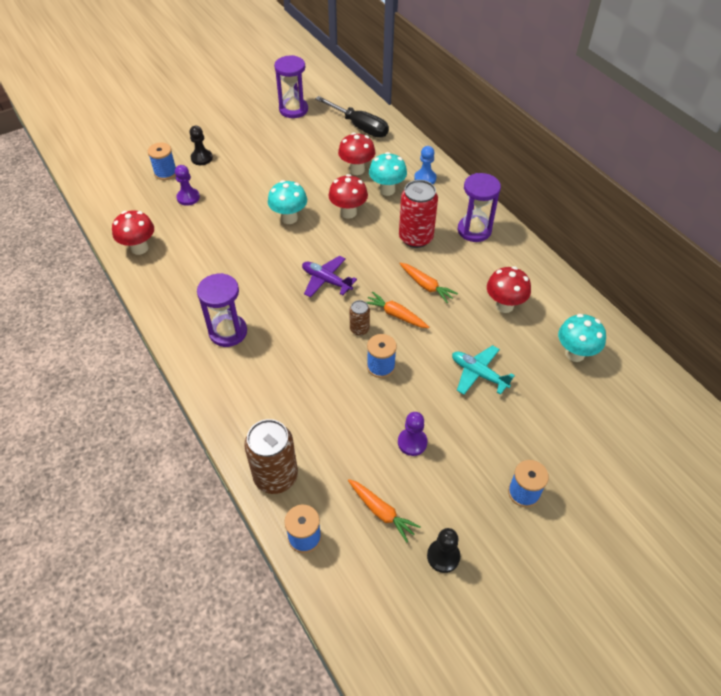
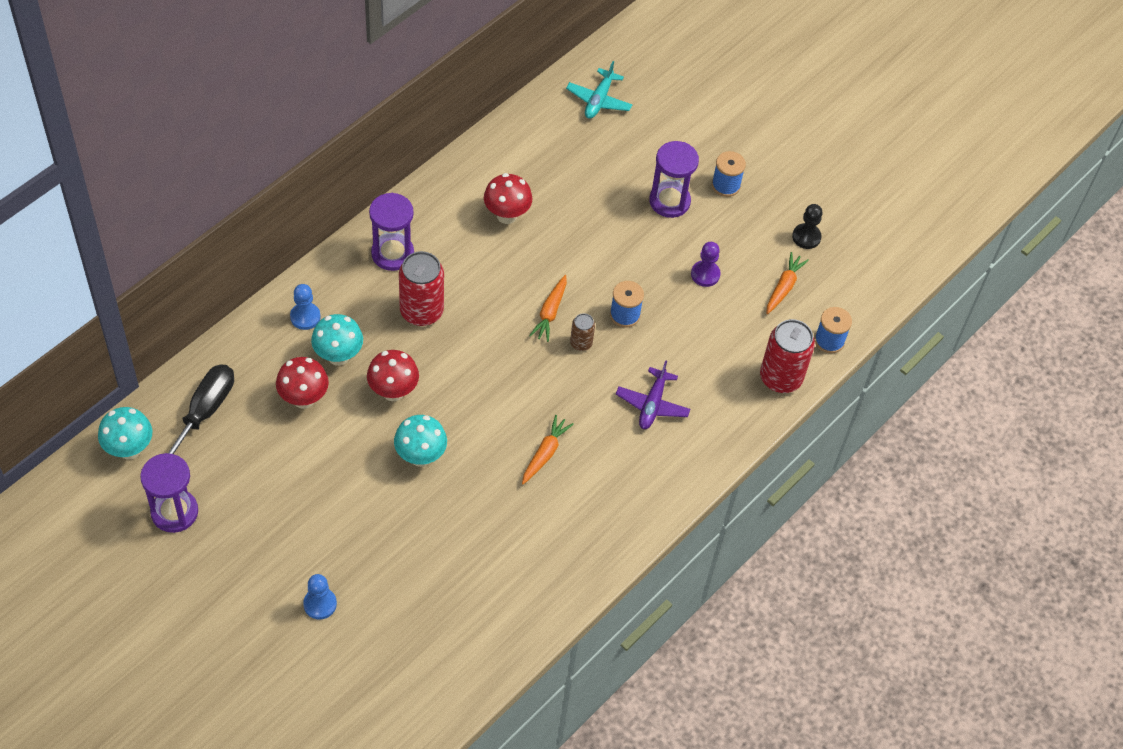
camera: 110 degrees left, 5 degrees up
red mushroom [112,210,154,255] -> none
blue spool [148,143,176,180] -> none
purple pawn [175,165,200,206] -> none
black pawn [189,126,213,165] -> blue pawn [303,574,337,619]
purple hourglass [197,273,247,347] -> purple hourglass moved to [649,141,699,218]
brown can [244,419,298,494] -> red can [760,319,815,393]
purple plane [302,255,357,298] -> purple plane moved to [616,360,691,429]
orange carrot [399,263,458,303] -> orange carrot moved to [522,415,574,484]
turquoise plane [452,345,515,395] -> turquoise plane moved to [566,61,632,119]
turquoise mushroom [558,314,606,362] -> turquoise mushroom moved to [98,407,152,460]

